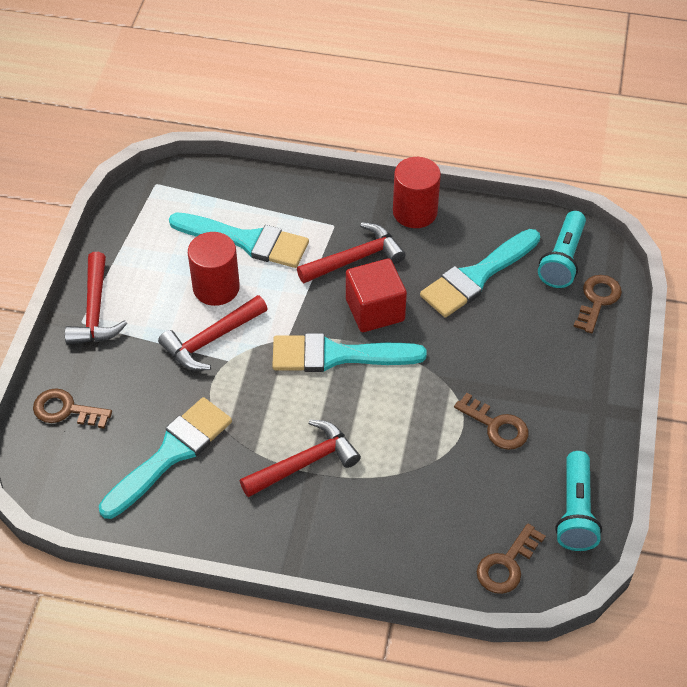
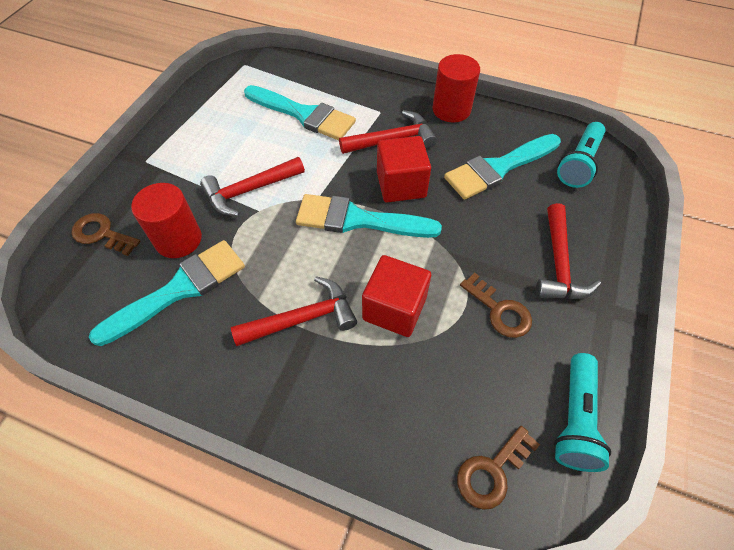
camera: 10 degrees right, 5 degrees up
red hammer [65,252,127,345] -> red hammer moved to [536,203,601,299]
red cylinder [188,232,240,306] -> red cylinder moved to [131,183,202,258]
brown key [573,275,622,333] -> none
none -> red cube [362,255,431,337]

